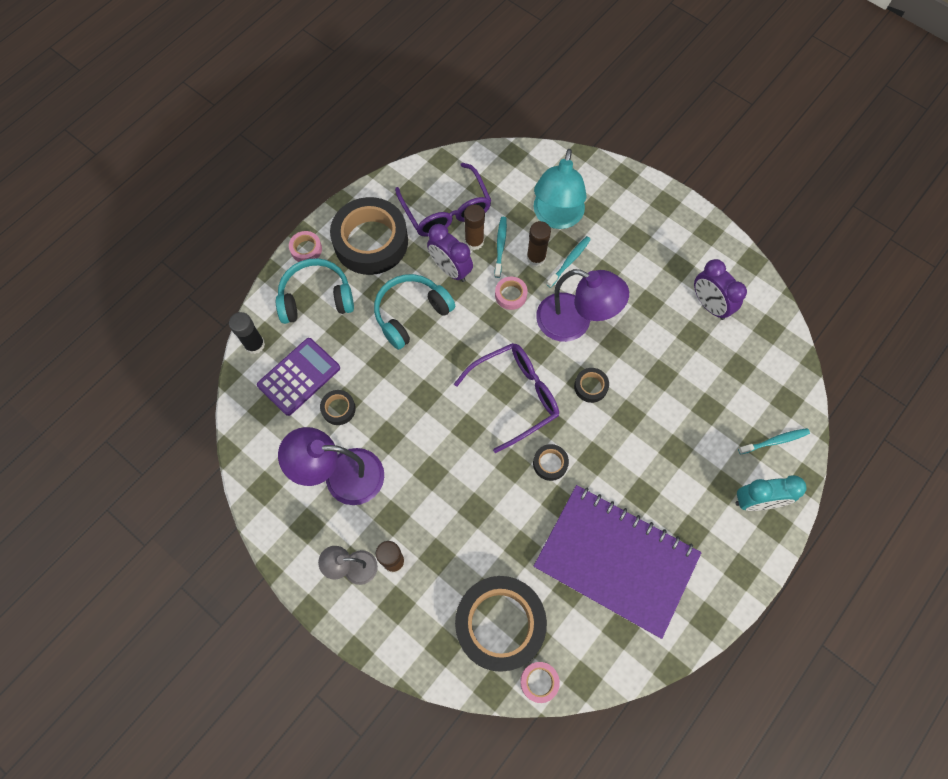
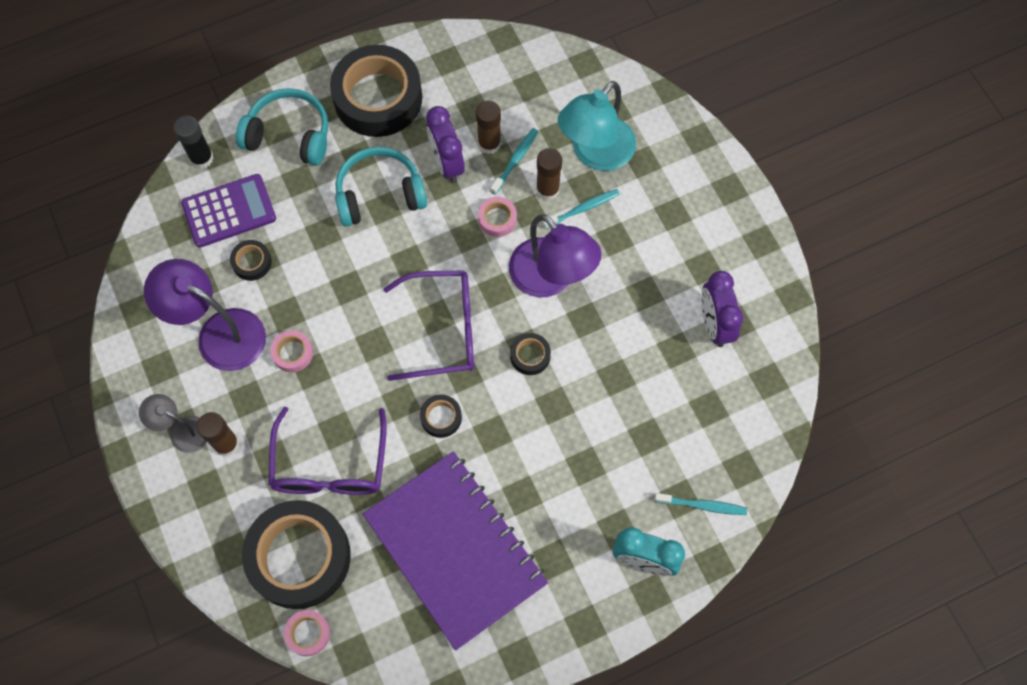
camera: 25 degrees right, 0 degrees up
pink tape [289,231,322,262] -> pink tape moved to [270,330,313,372]
purple glasses [395,163,492,237] -> purple glasses moved to [268,407,387,495]

